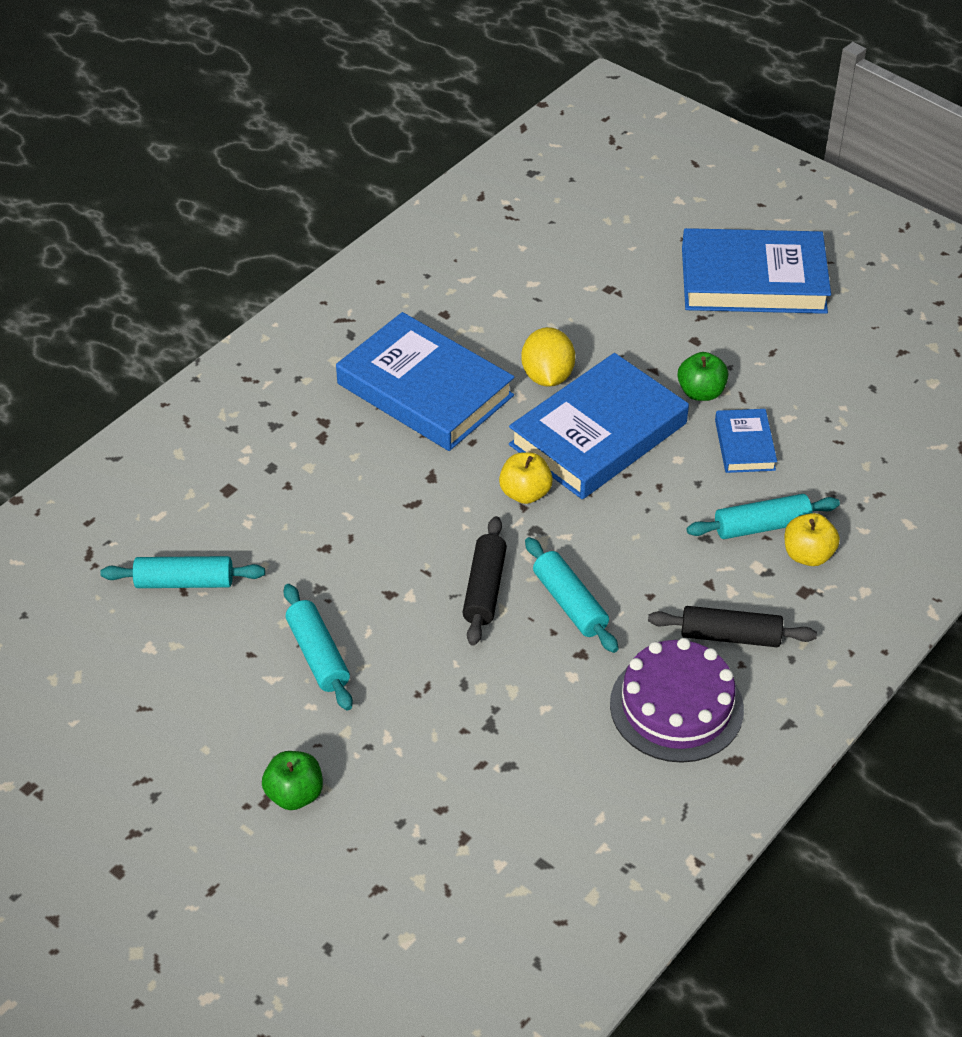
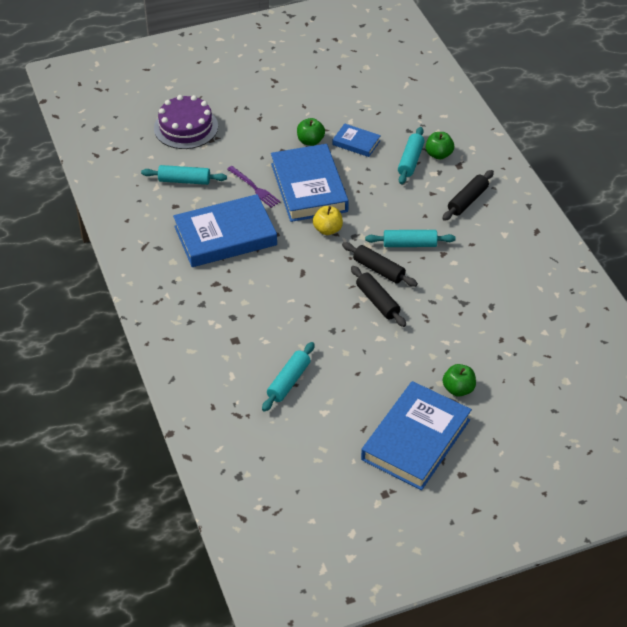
camera: 60 degrees left, 0 degrees up
turquoise rolling pin [284,584,353,711] -> turquoise rolling pin moved to [141,165,227,185]
yellow lemon [521,327,575,387] -> purple fork [227,166,281,208]
purple cake [610,638,744,763] -> purple cake moved to [154,95,218,149]
blue book [682,228,831,314] -> blue book moved to [361,381,472,490]
yellow apple [784,513,840,566] -> green apple [426,132,454,160]
none -> black rolling pin [351,266,406,327]

